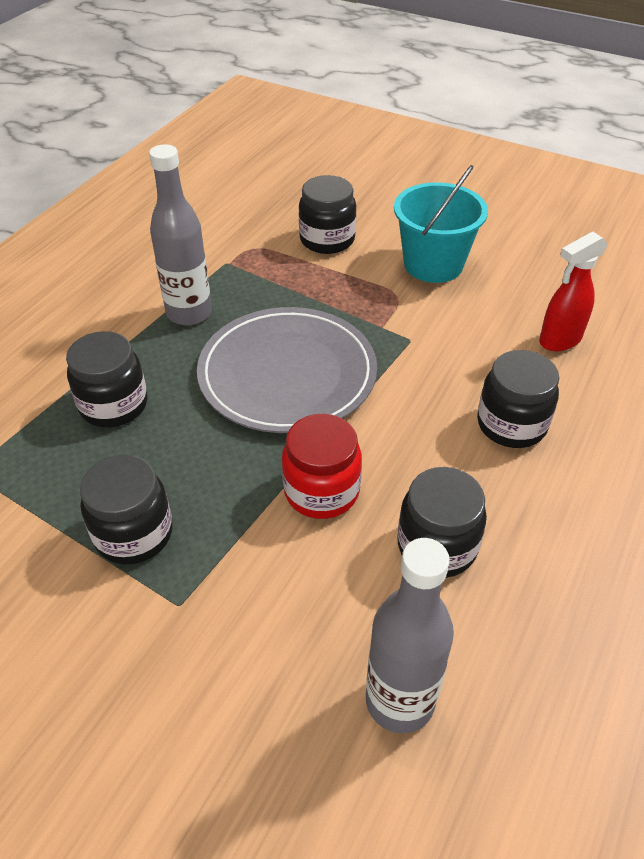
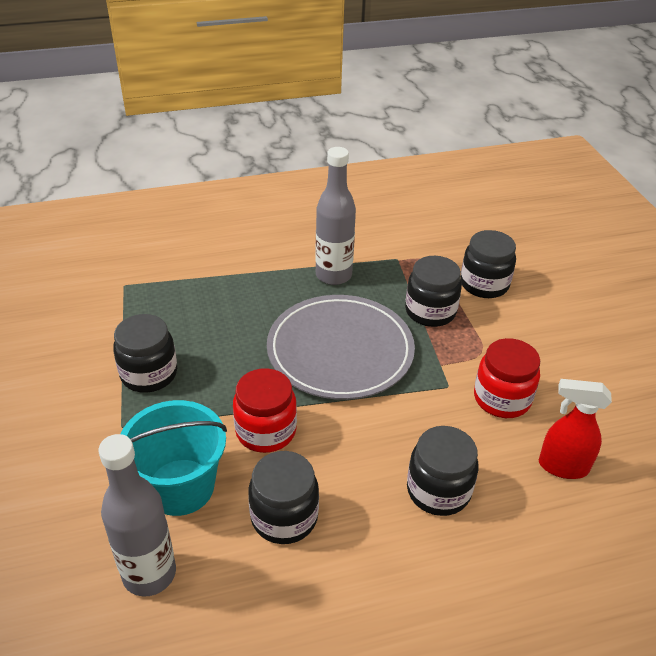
camera: 45 degrees right, 5 degrees down
black jar [66,331,147,427] -> black jar moved to [405,256,462,327]
turquoise bucket [394,165,488,283] -> turquoise bucket moved to [121,400,227,516]
none -> red jar [474,338,540,418]

